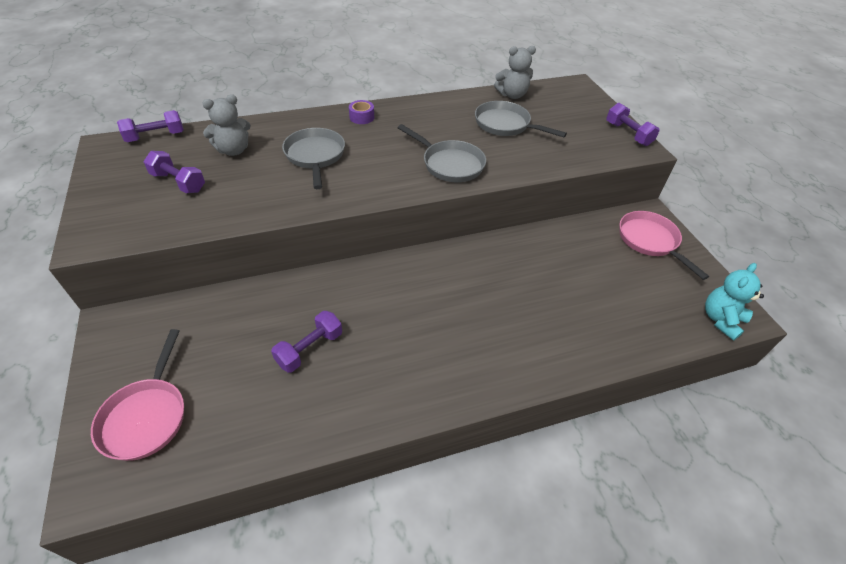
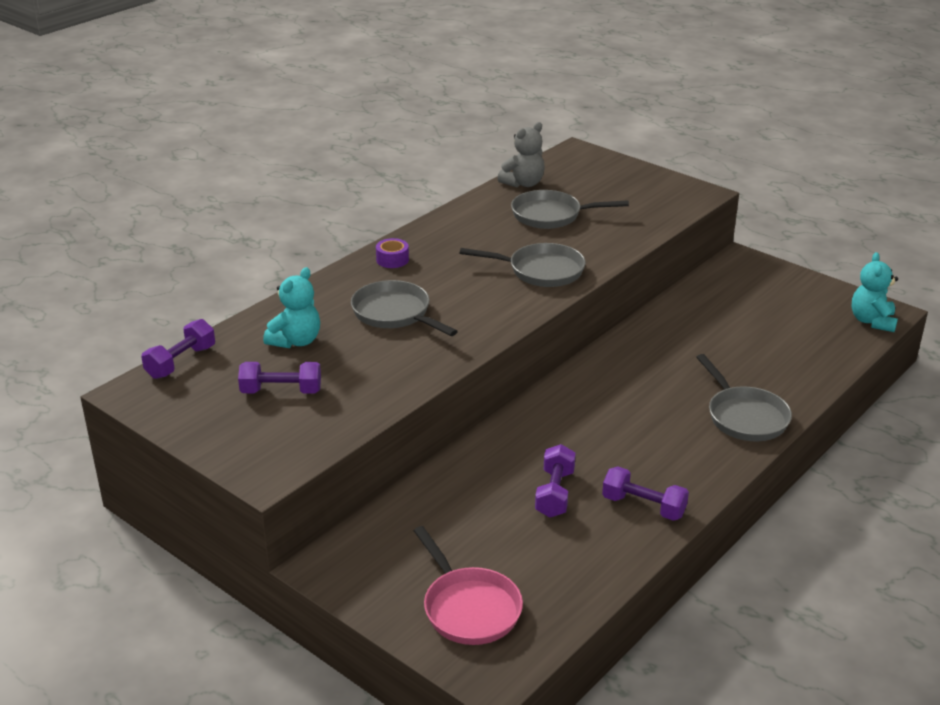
camera: 30 degrees left, 15 degrees down
grey teddy bear [202,94,251,156] -> turquoise teddy bear [263,267,320,348]
purple dumbbell [606,103,660,146] -> purple dumbbell moved to [602,466,689,521]
pink pan [619,211,709,280] -> none
none -> grey pan [696,354,792,442]

